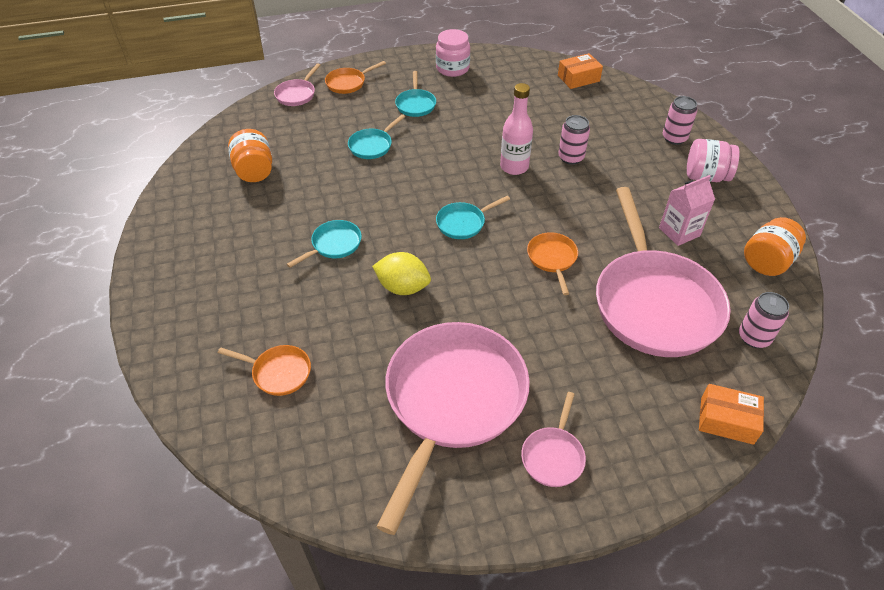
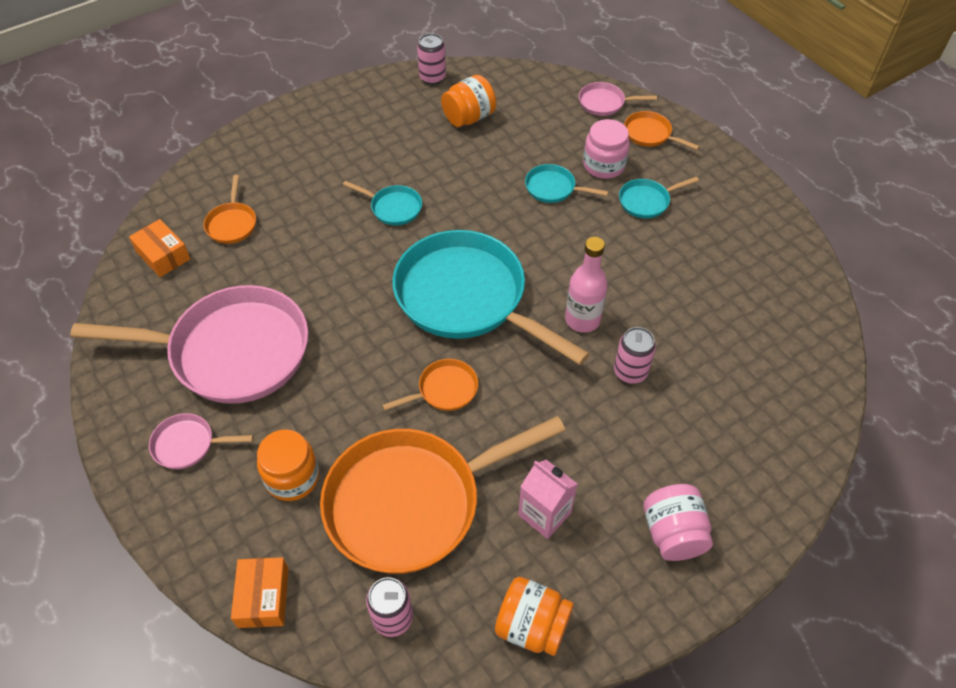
camera: 70 degrees right, 5 degrees up
yellow lemon [372,252,431,295] -> none
pink jar [436,29,470,77] -> pink jar moved to [583,119,630,179]
turquoise pan [436,196,510,239] -> turquoise pan [392,230,590,365], size x2.38
orange box [558,53,603,89] -> orange box moved to [129,219,190,277]
pink pan [596,187,731,357] -> orange pan [320,416,566,574]
pink can [663,96,697,145] -> pink can moved to [417,33,446,85]
none -> orange jar [257,429,319,501]

